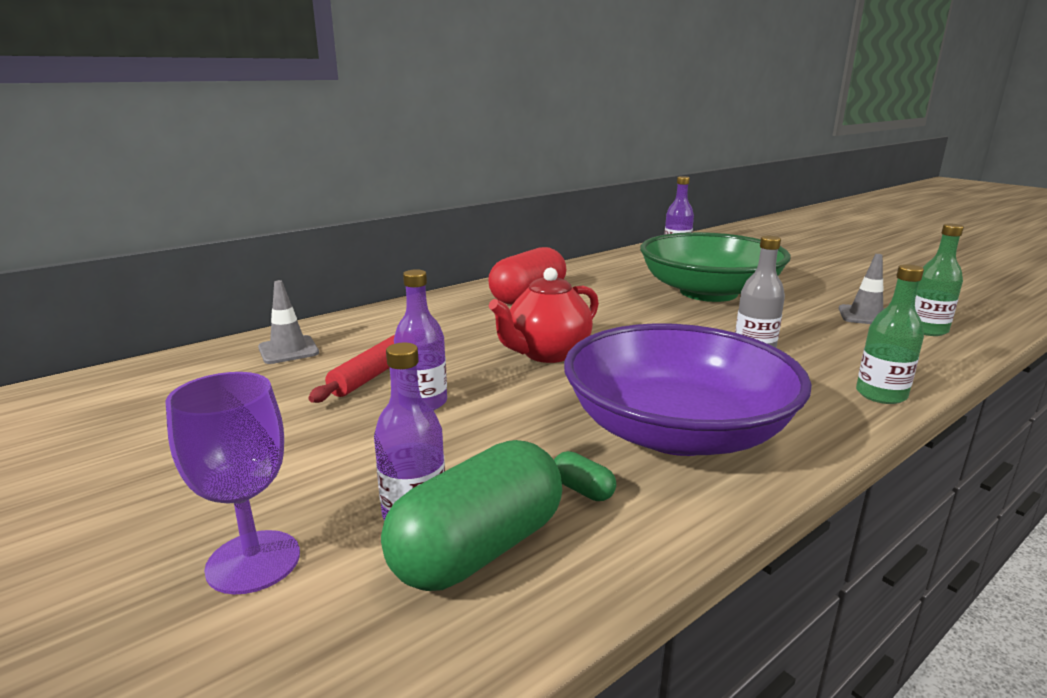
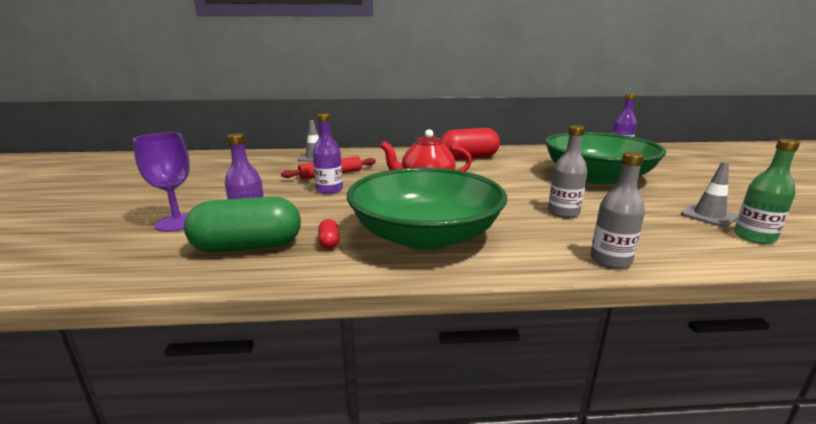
camera: 35 degrees right, 0 degrees up
green capsule [554,451,616,501] -> red capsule [318,219,339,249]
purple bowl [564,323,812,456] -> green bowl [347,167,507,250]
green bottle [856,264,924,404] -> grey bottle [590,152,645,269]

